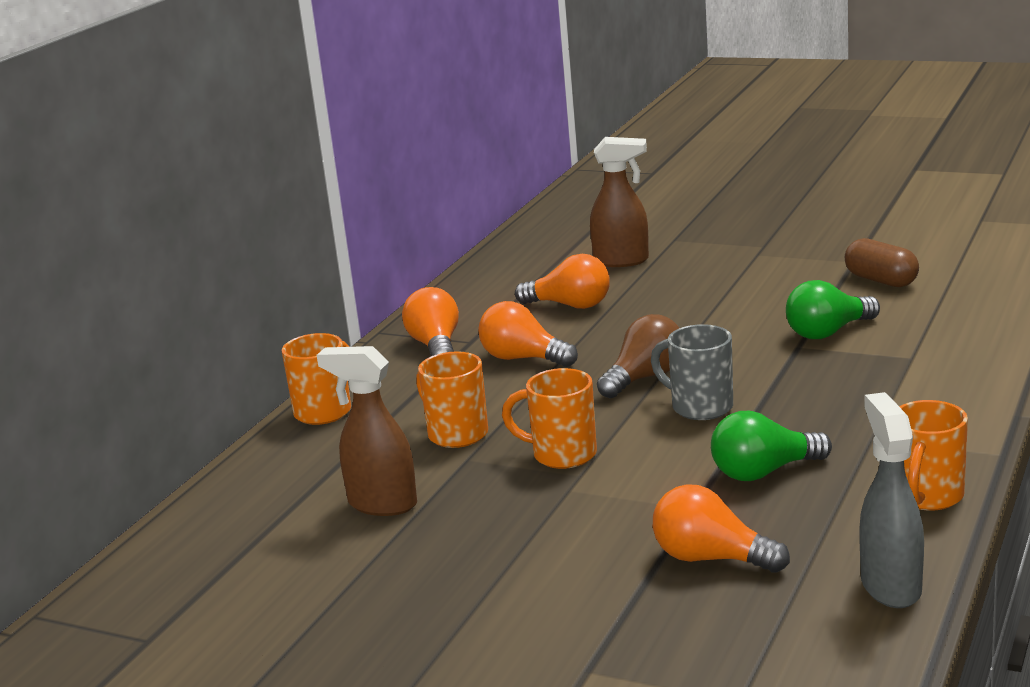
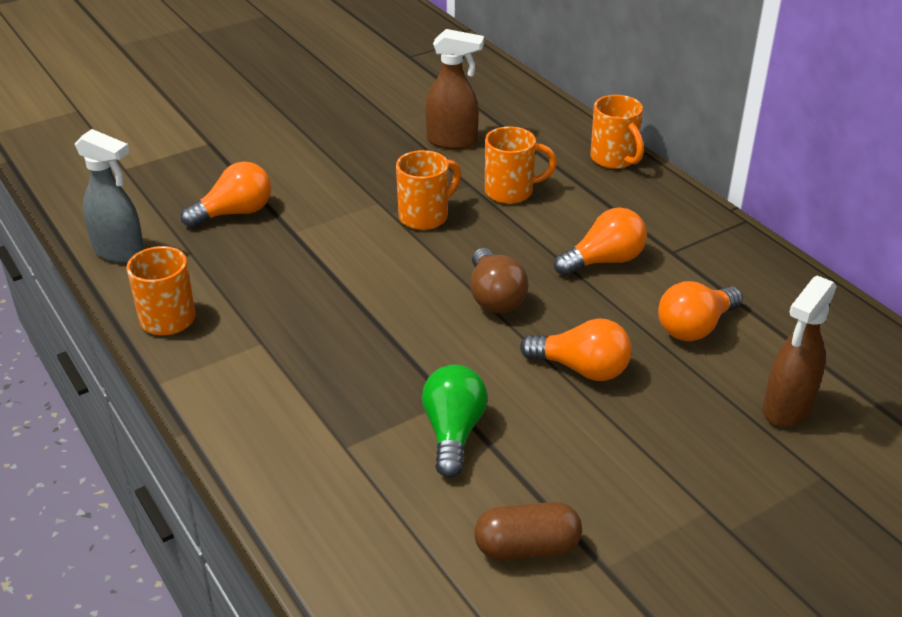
camera: 120 degrees right, 15 degrees up
brown spray bottle [317,346,417,516] -> brown spray bottle turned 45 degrees clockwise [426,29,484,149]
orange light bulb [402,287,459,356] -> orange light bulb moved to [520,318,632,381]
grey mug [651,324,733,420] -> none
green light bulb [711,411,832,481] -> none

